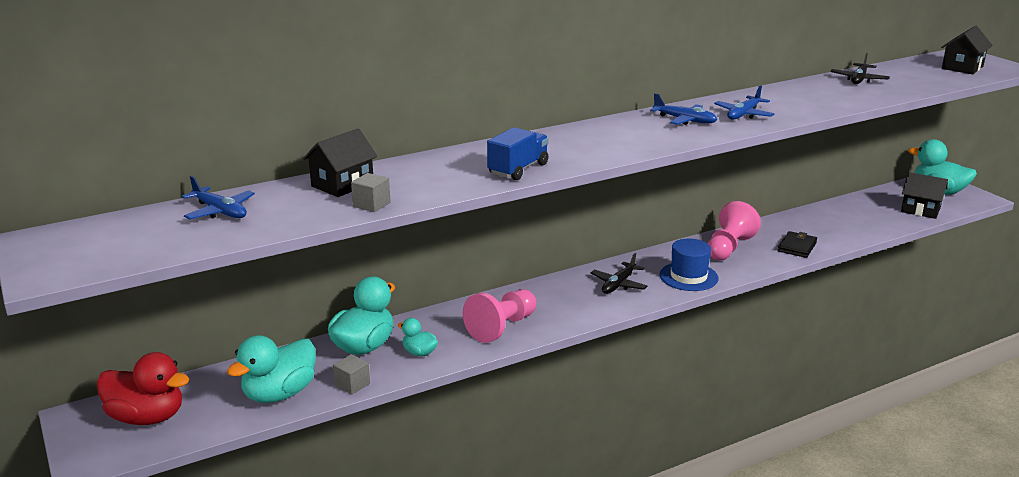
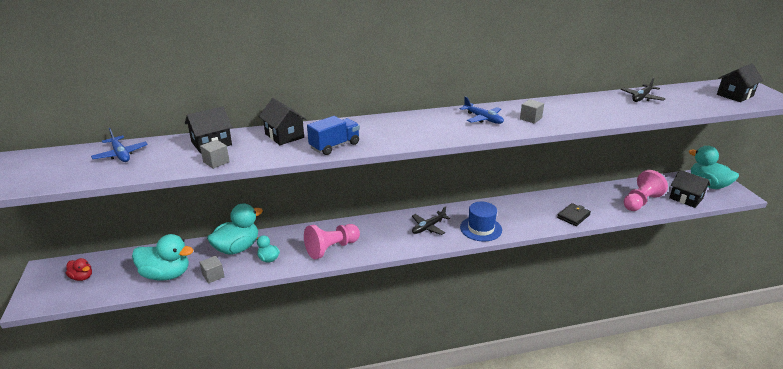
camera: 15 degrees right, 5 degrees up
red duck [97,352,189,425] -> red duck [66,258,92,281], size x0.51
turquoise duck [227,335,316,403] -> turquoise duck turned 135 degrees counterclockwise [132,234,193,281]
pink pawn [708,201,761,260] -> pink pawn moved to [624,170,668,211]
blue plane [714,85,774,119] -> grey cube [520,99,544,124]
none -> black house [259,98,307,145]

